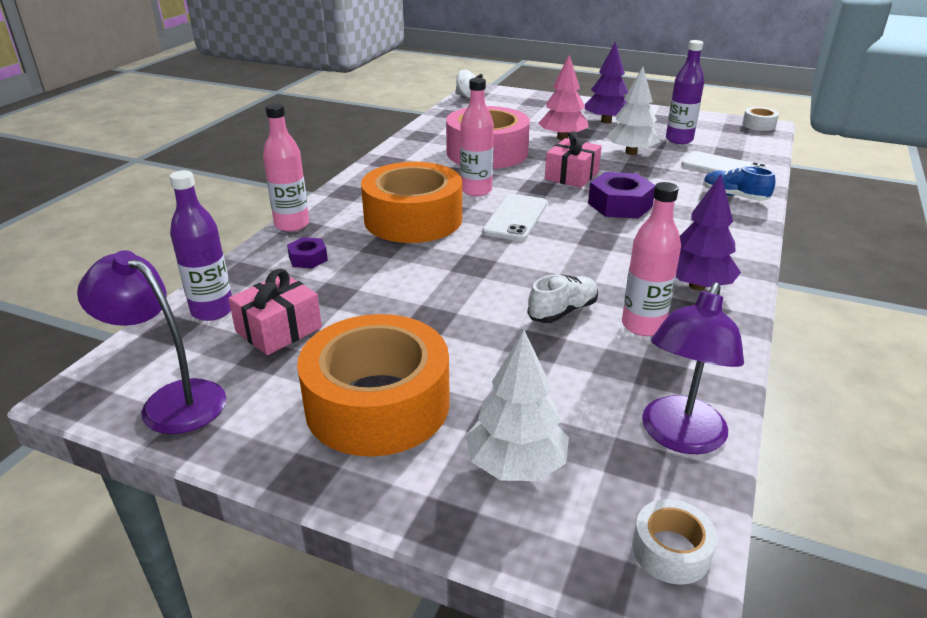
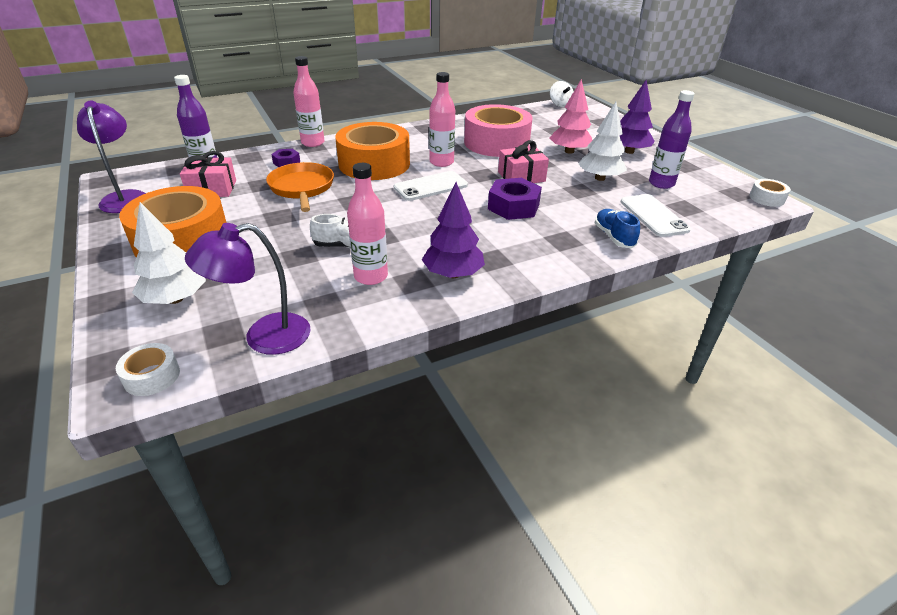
camera: 40 degrees right, 5 degrees up
none -> orange pan [266,162,334,212]

